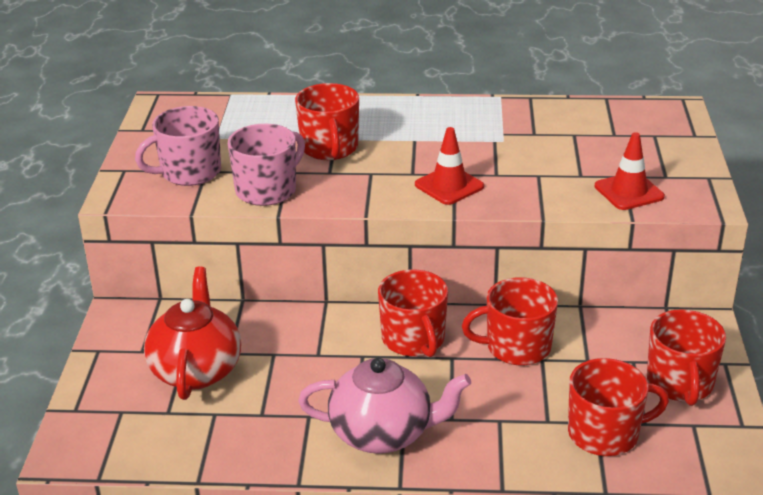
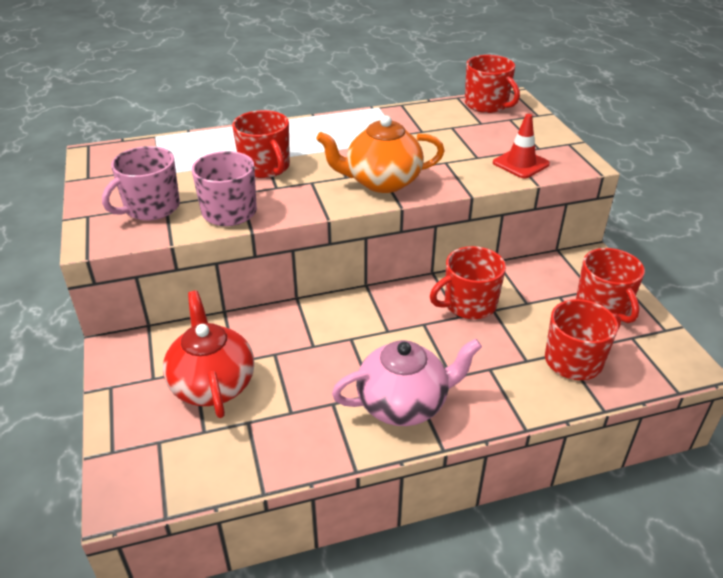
camera: 20 degrees left, 5 degrees up
red mug [378,270,448,357] -> red mug moved to [465,55,520,113]
red traffic cone [415,127,484,205] -> orange teapot [316,115,444,193]

